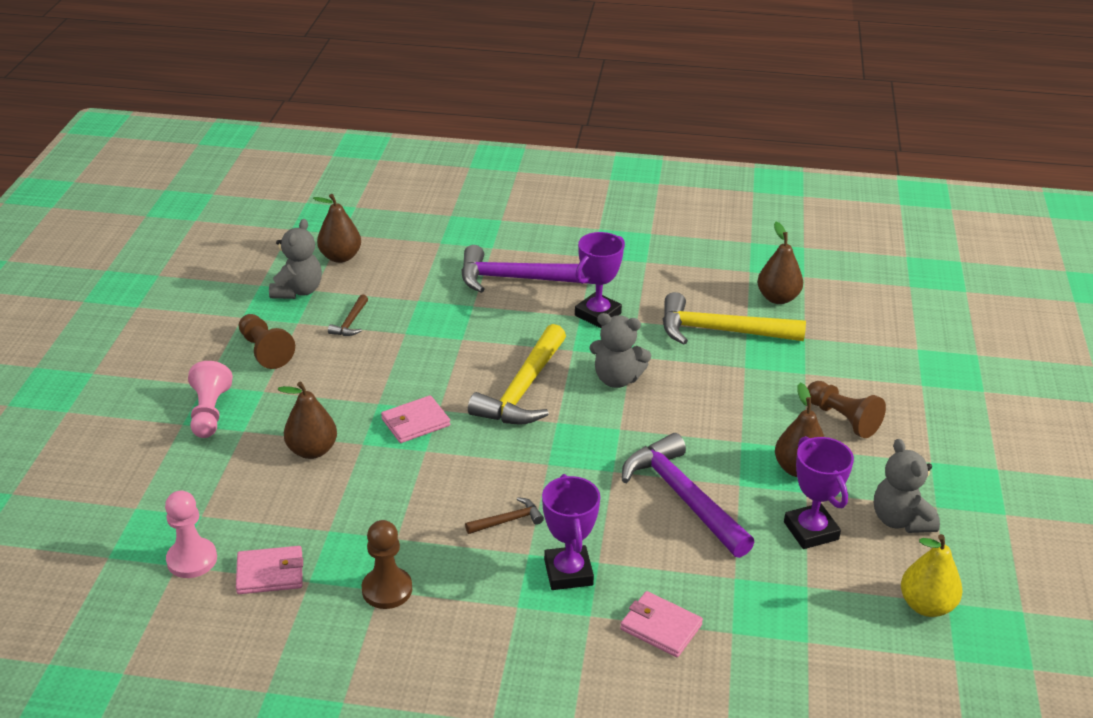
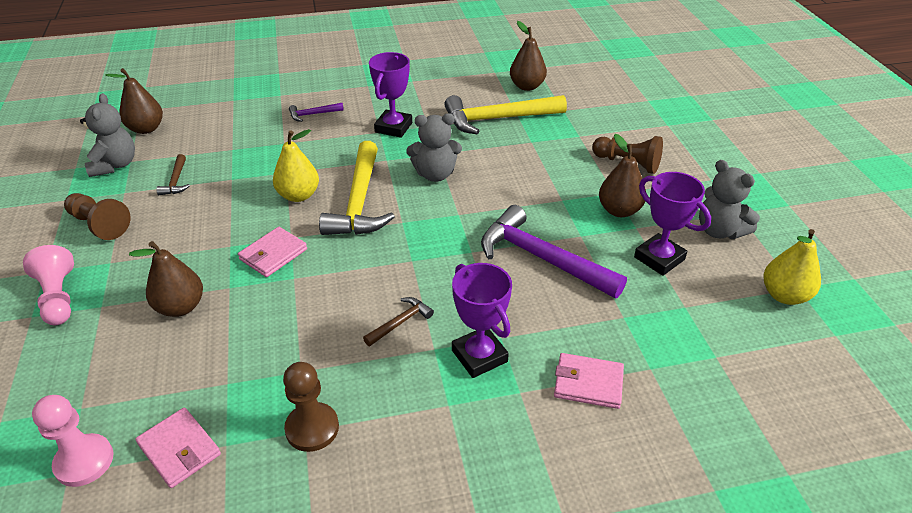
camera: 20 degrees left, 5 degrees up
pink wallet [236,546,303,594] -> pink wallet turned 75 degrees clockwise [135,407,221,488]
purple hammer [461,245,594,293] -> purple hammer [289,103,344,122], size x0.45
none -> yellow pear [273,129,319,202]

